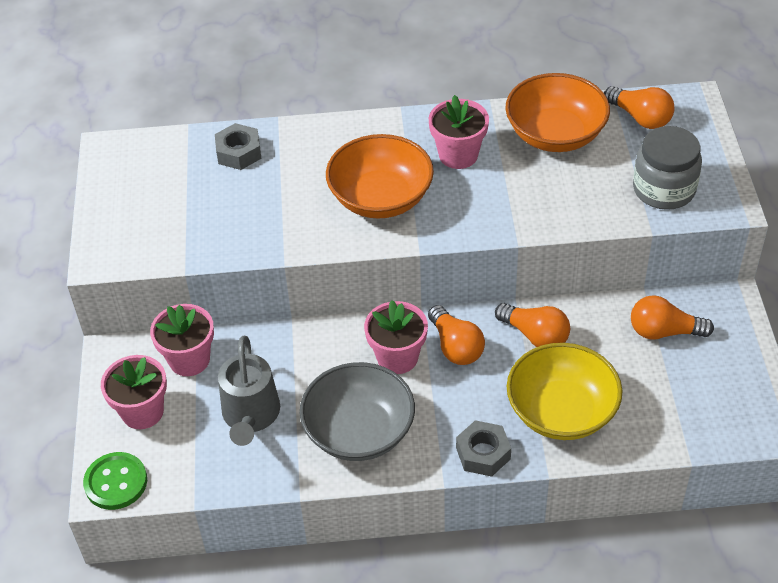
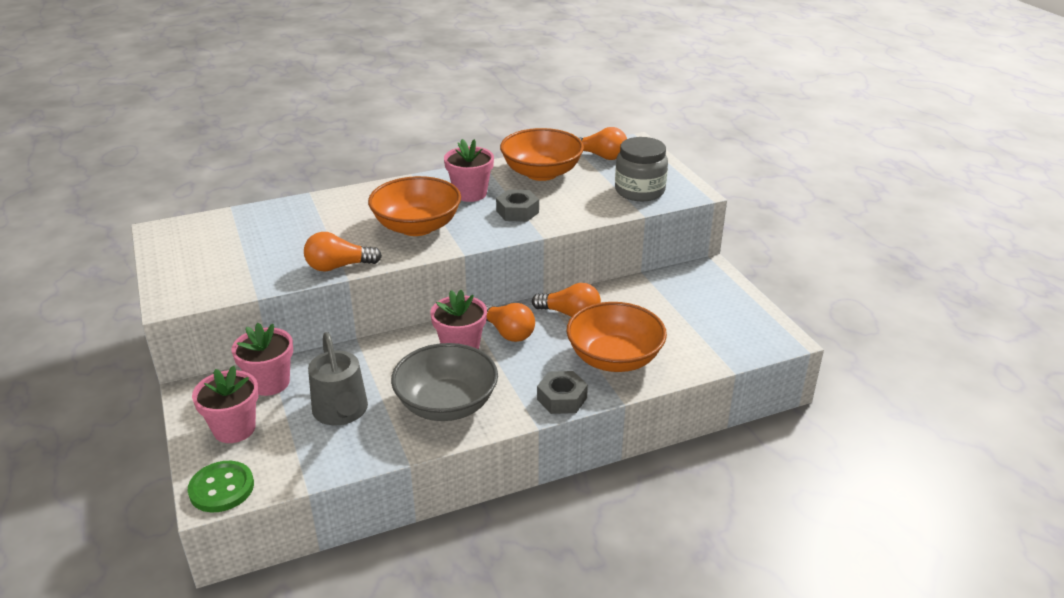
camera: 20 degrees left, 15 degrees down
grey nut [215,123,261,170] -> grey nut moved to [496,189,539,222]
yellow bowl [507,343,622,440] -> orange bowl [567,302,667,372]
orange light bulb [631,295,714,340] -> orange light bulb moved to [304,232,382,272]

